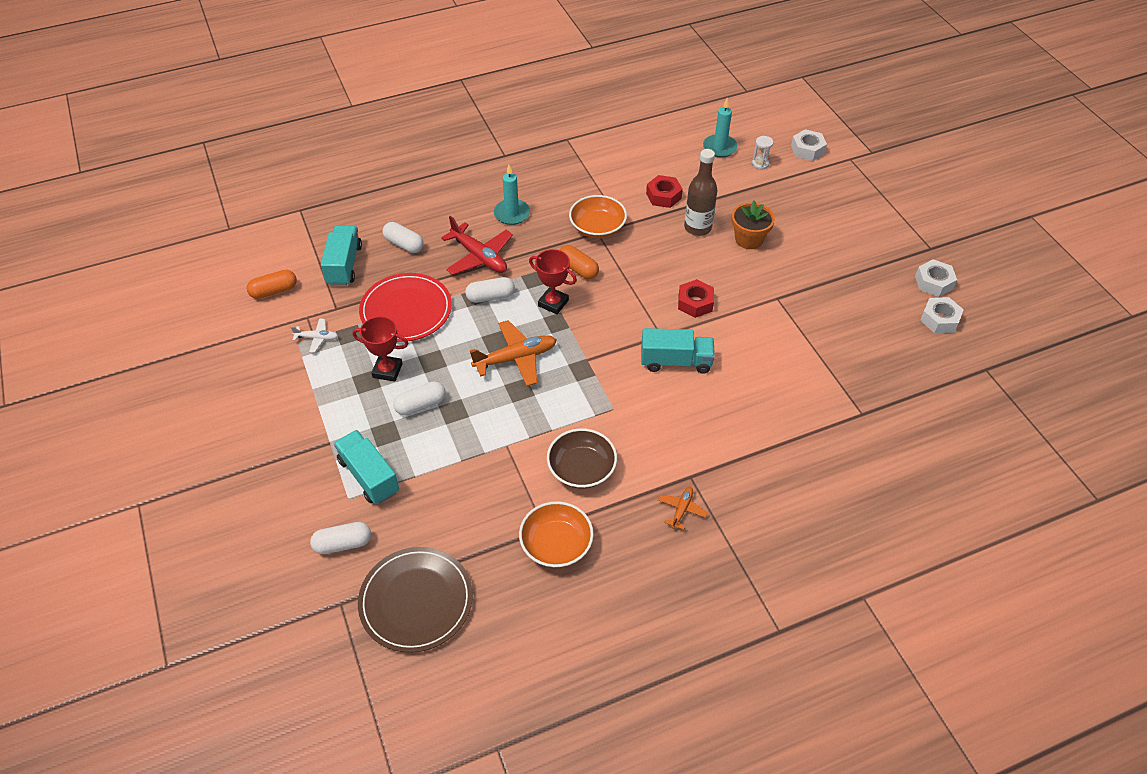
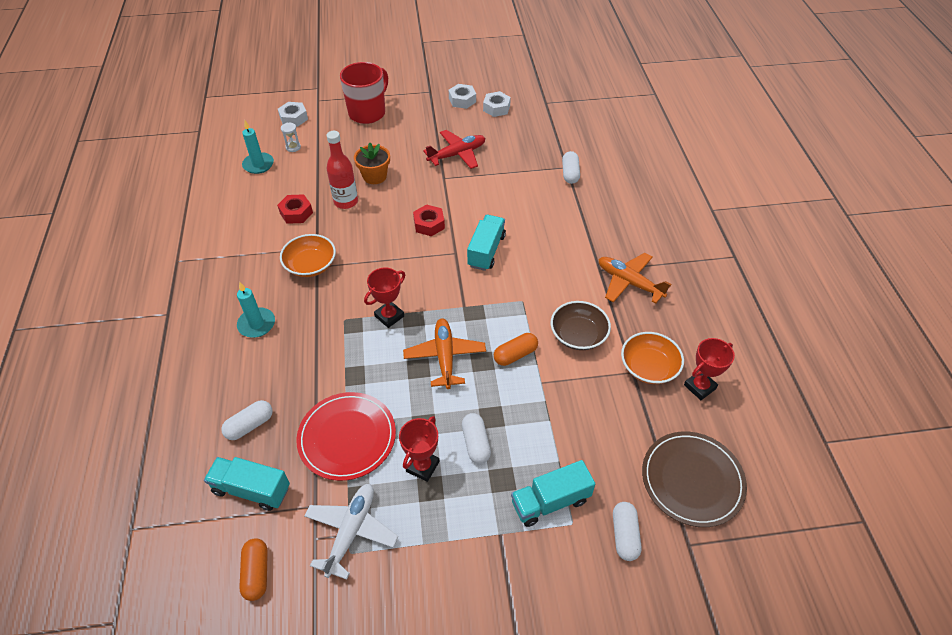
camera: 75 degrees left, 0 degrees up
white plane [291,318,338,353] -> white plane [304,484,398,580], size x1.92
red plane [441,216,513,275] -> red plane moved to [423,130,485,169]
white capsule [465,277,515,303] -> white capsule moved to [562,151,580,184]
orange capsule [560,245,599,279] -> orange capsule moved to [494,333,538,366]
orange plane [658,487,708,530] -> orange plane [599,253,672,304], size x1.92
brown bottle [684,149,717,236] -> red bottle [326,131,358,209]
none -> red mug [340,62,388,124]
none -> red trophy [684,338,735,400]

